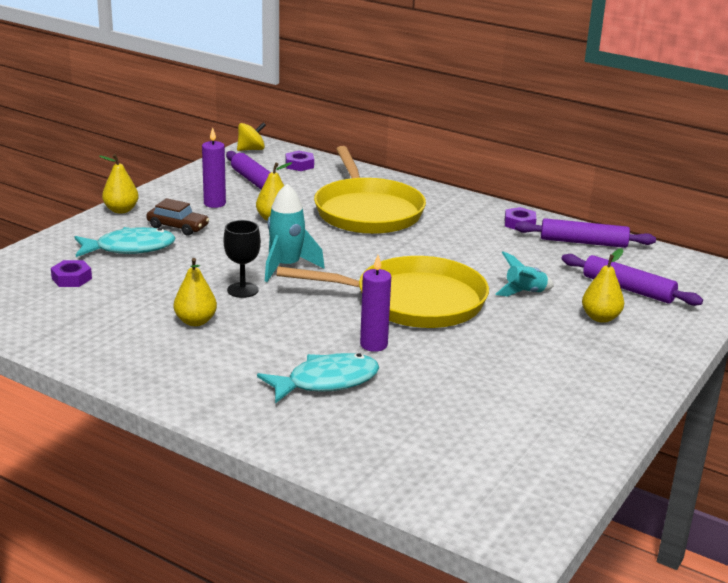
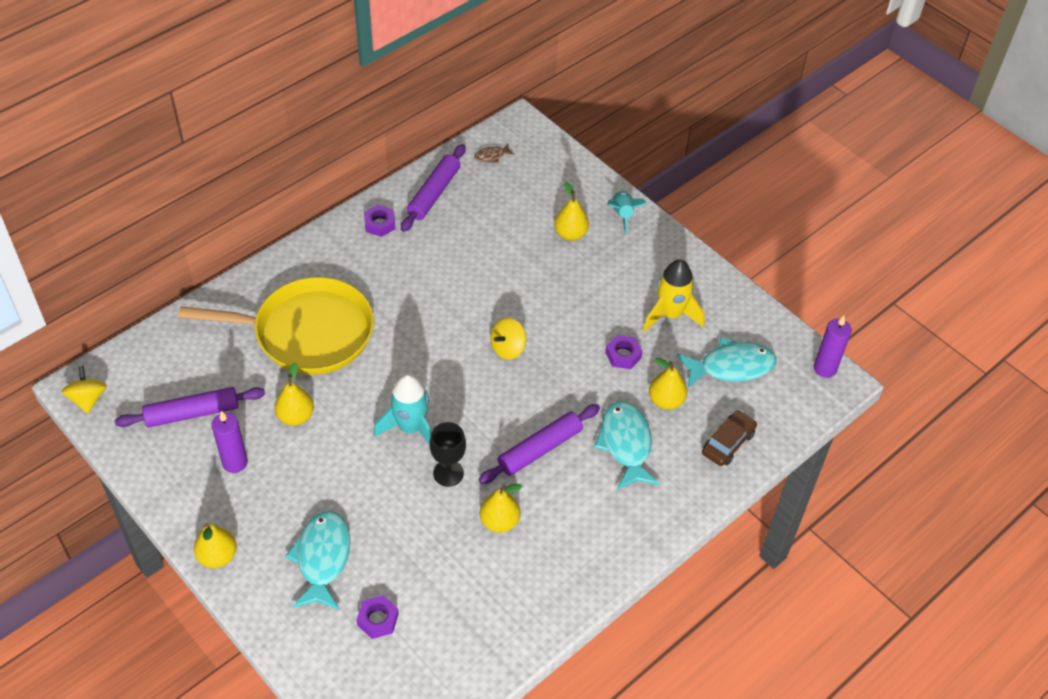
camera: 75 degrees left, 25 degrees up
brown car [146,198,209,235] -> brown car moved to [702,410,757,466]
yellow pan [277,256,489,328] -> yellow spinning top [490,318,526,360]
purple nut [286,151,314,171] -> purple nut moved to [605,335,643,369]
purple candle [360,255,391,352] -> purple candle moved to [814,316,852,378]
turquoise rocket [495,251,554,297] -> turquoise rocket moved to [608,191,647,234]
purple rolling pin [561,254,703,306] -> purple rolling pin moved to [479,404,600,484]
none -> brown fish [474,144,515,163]
none -> yellow rocket [643,259,705,332]
none -> yellow pear [649,357,687,410]
none -> turquoise fish [677,337,776,388]

